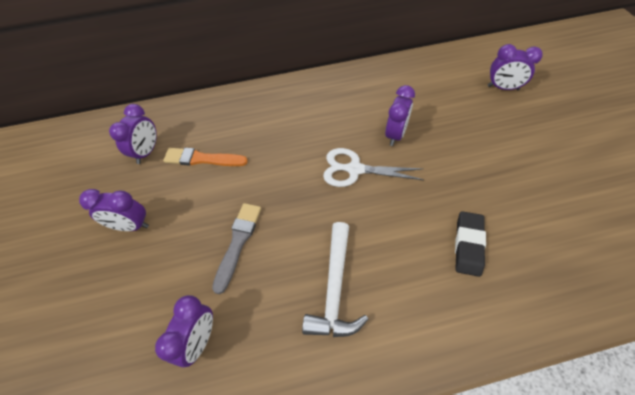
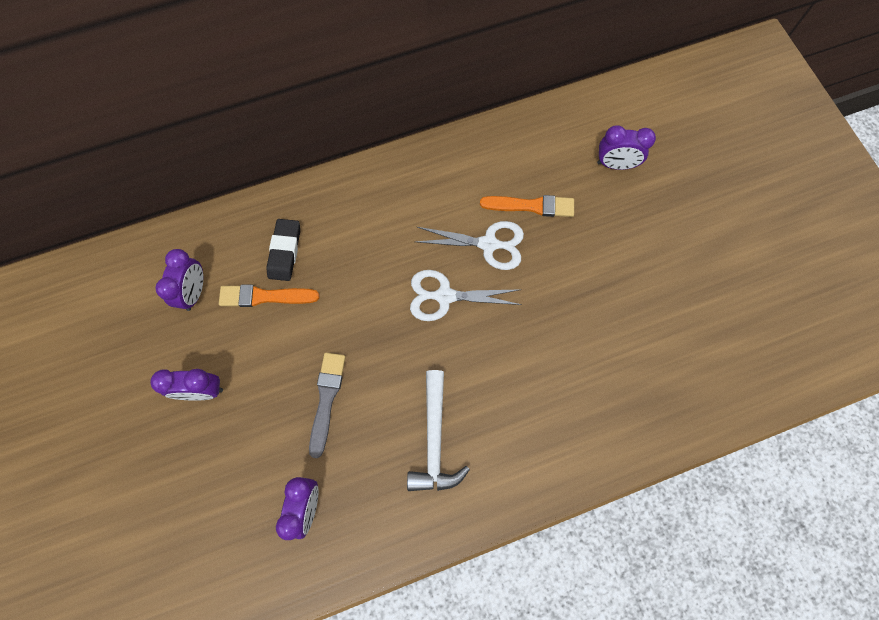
camera: 10 degrees left, 15 degrees up
purple clock [385,85,415,146] -> white scissors [415,221,524,270]
black eraser [455,211,486,277] -> black eraser moved to [266,219,300,281]
none -> orange brush [480,195,574,217]

